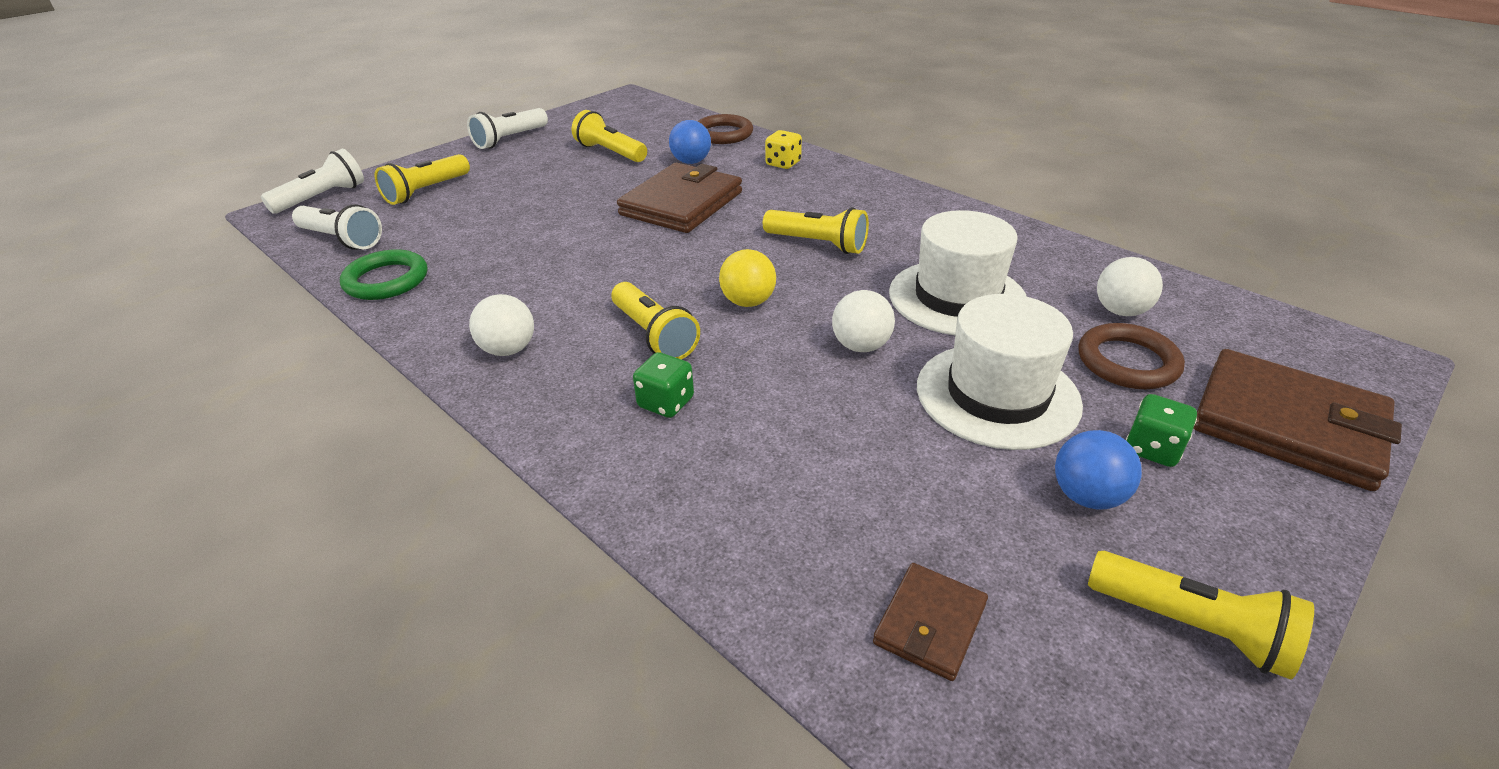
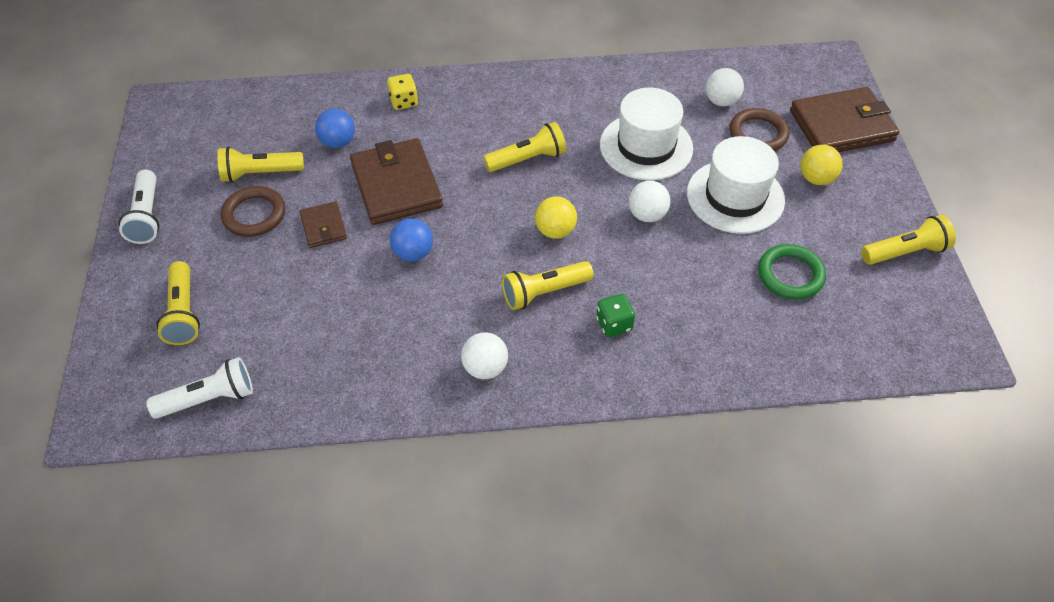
camera: 50 degrees left, 15 degrees up
white flashlight [261,149,364,214] -> none
green ring [340,249,427,300] -> green ring moved to [758,244,826,300]
yellow flashlight [611,282,700,359] -> yellow flashlight turned 150 degrees clockwise [502,261,593,310]
brown ring [698,114,753,144] -> brown ring moved to [221,186,285,237]
brown wallet [873,563,988,681] -> brown wallet moved to [300,201,347,248]
blue ball [1055,430,1142,510] -> blue ball moved to [390,219,433,261]
green dice [1126,394,1197,467] -> yellow ball [800,145,843,185]

